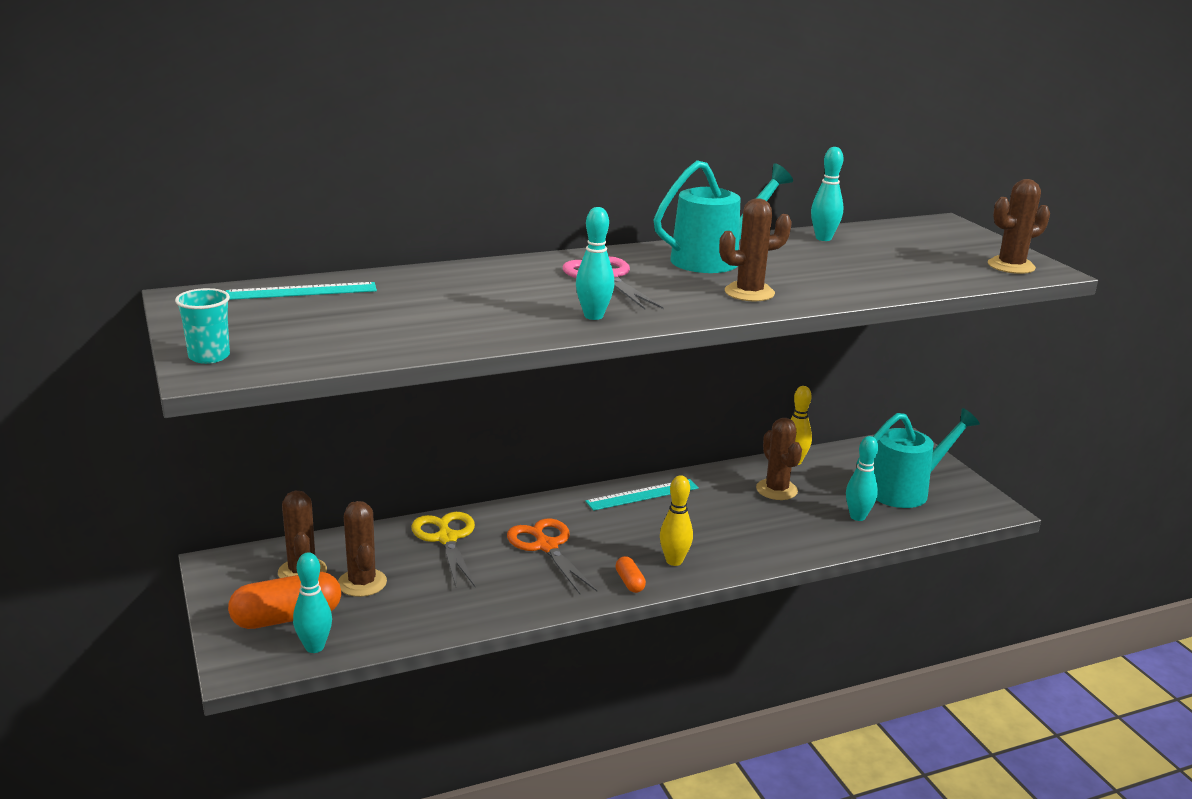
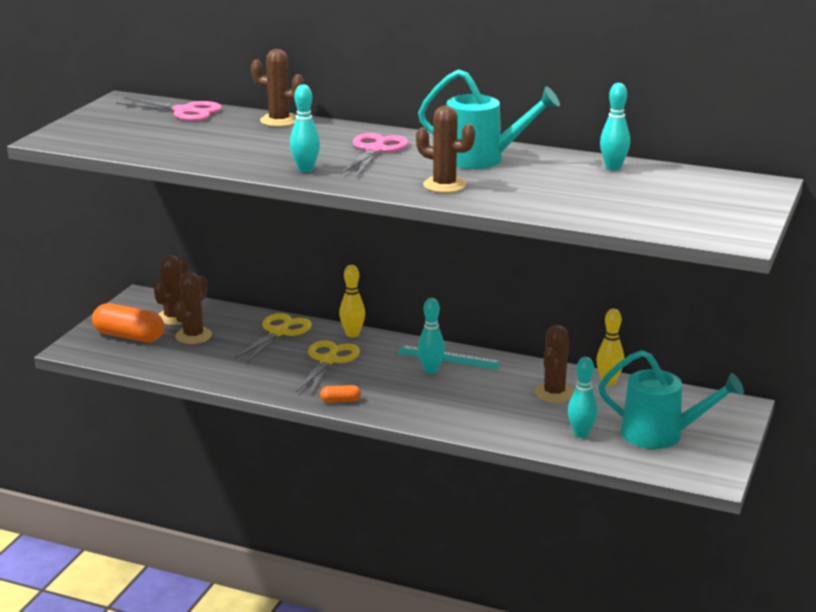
camera: 45 degrees right, 0 degrees up
turquoise cup [175,288,230,364] -> none
turquoise ruler [226,282,377,300] -> pink scissors [116,97,222,121]
turquoise bowling pin [293,552,332,653] -> turquoise bowling pin moved to [418,298,445,374]
orange scissors [507,519,597,594] -> yellow scissors [295,340,360,396]
orange capsule [615,556,646,593] -> orange capsule turned 60 degrees clockwise [320,385,361,403]
yellow bowling pin [660,475,693,566] -> yellow bowling pin moved to [339,265,365,337]
brown cactus [988,179,1050,274] -> brown cactus moved to [251,49,304,127]

